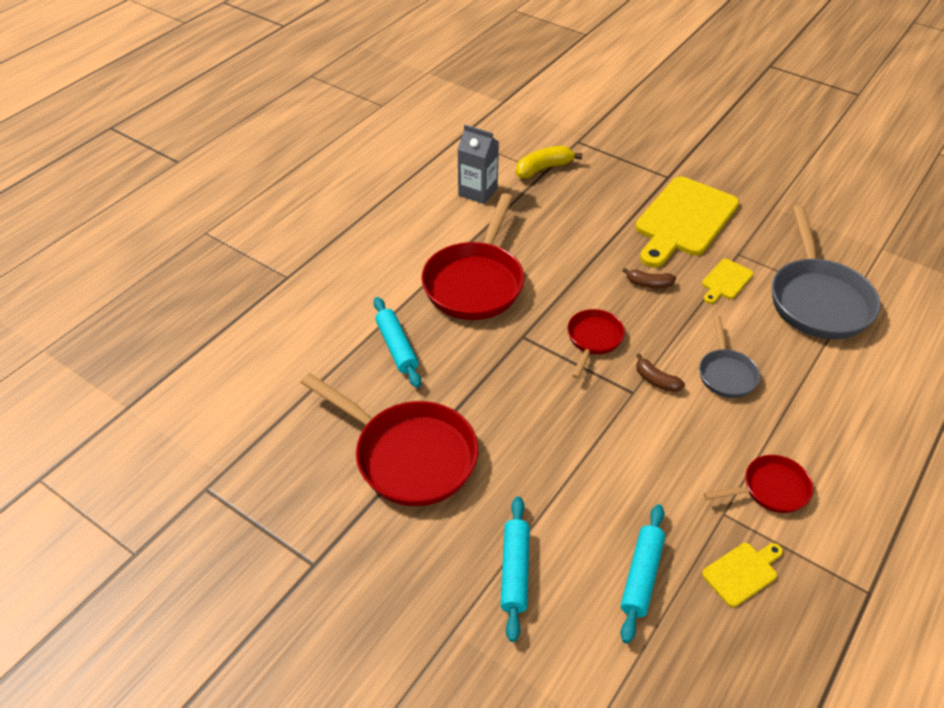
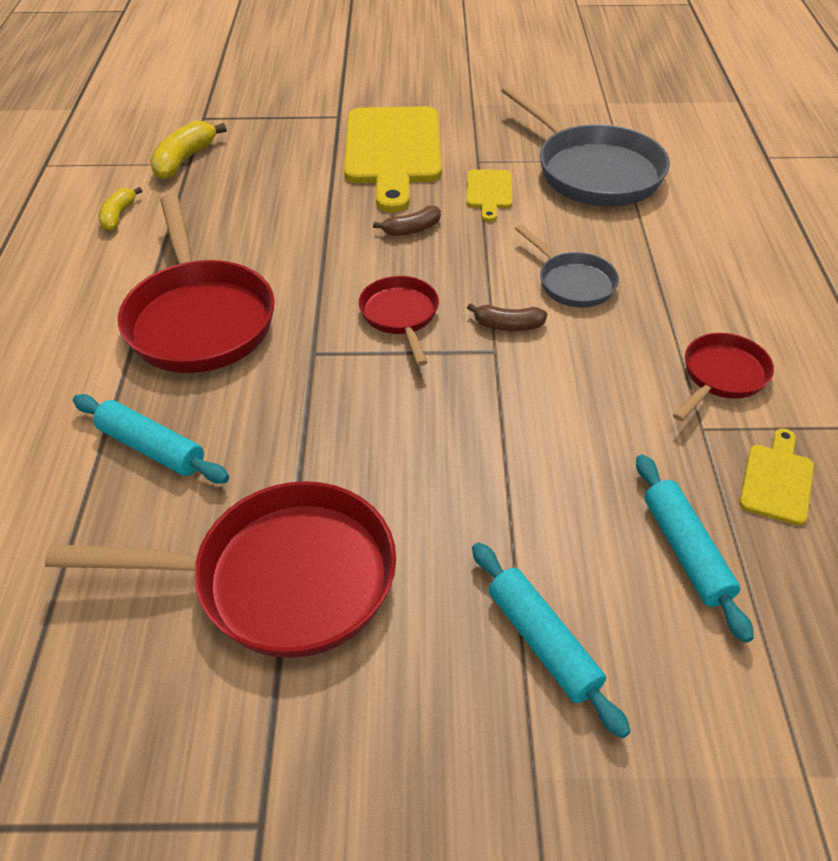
camera: 35 degrees left, 0 degrees up
grey carton [457,125,499,204] -> yellow banana [98,187,142,231]

